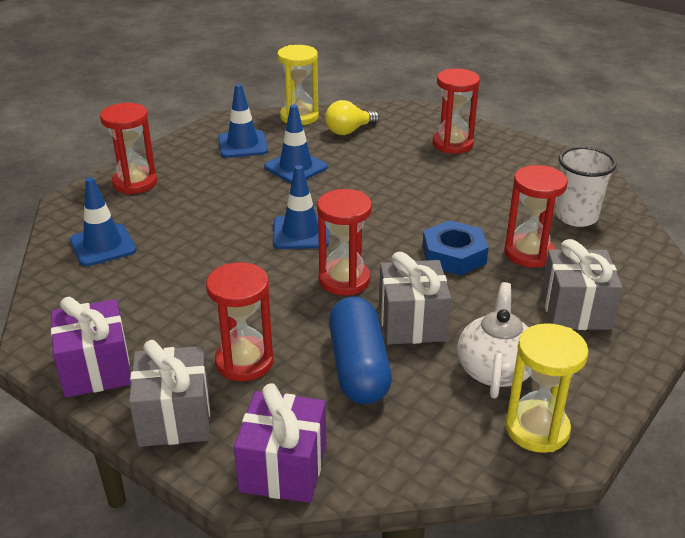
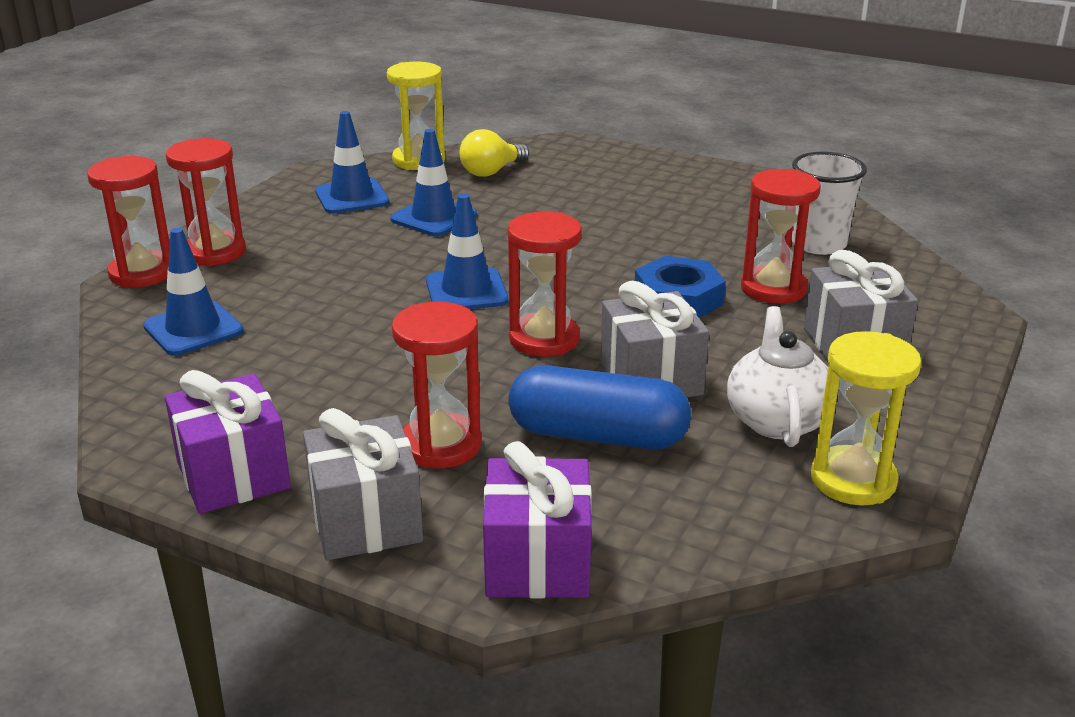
camera: 10 degrees left, 5 degrees down
blue capsule [329,297,392,404] -> blue capsule turned 60 degrees counterclockwise [508,365,691,450]
red hourglass [433,69,480,154] -> red hourglass moved to [87,156,170,288]

